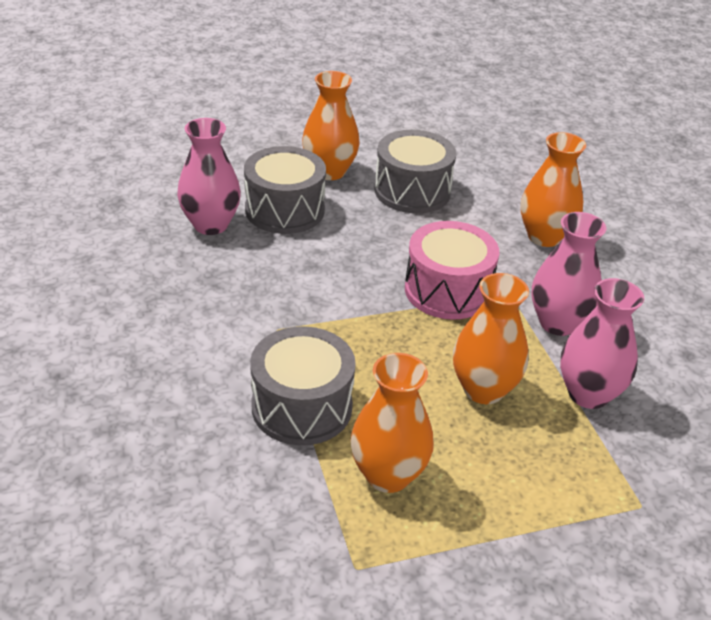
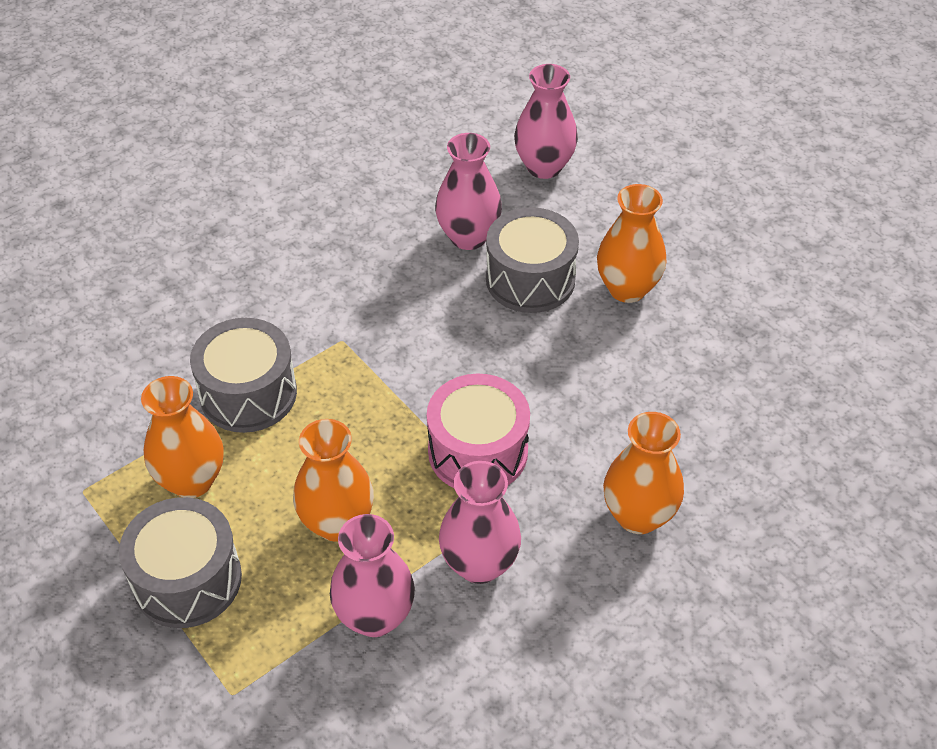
camera: 70 degrees right, 10 degrees up
grey drum [375,130,456,213] -> grey drum moved to [119,497,242,628]
none -> pink vase [514,64,578,179]

